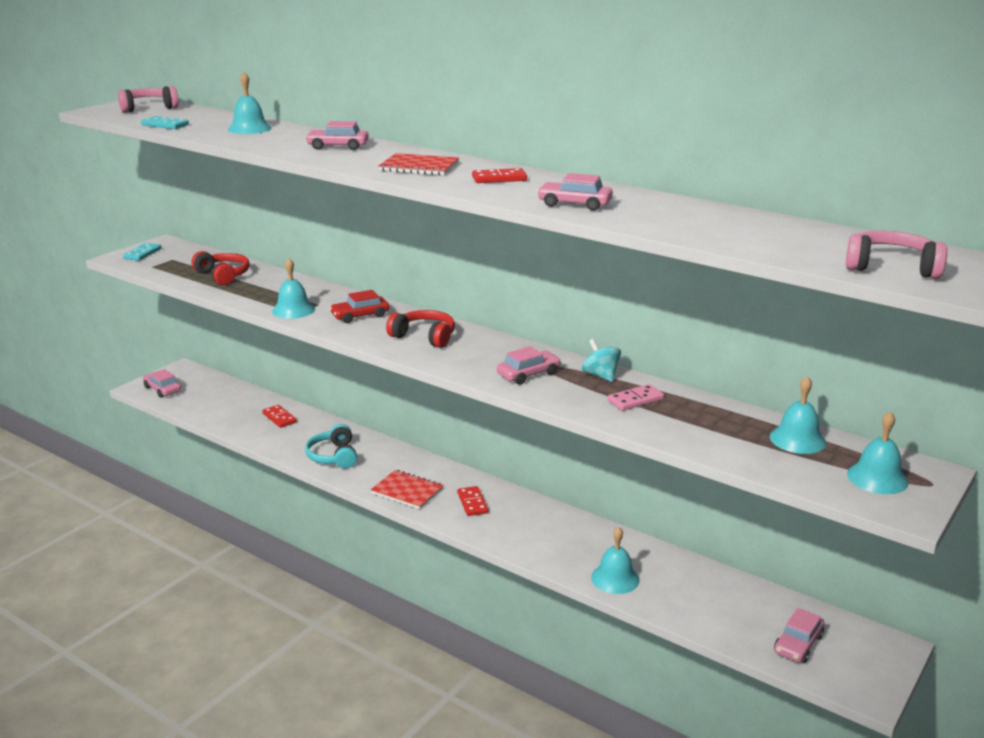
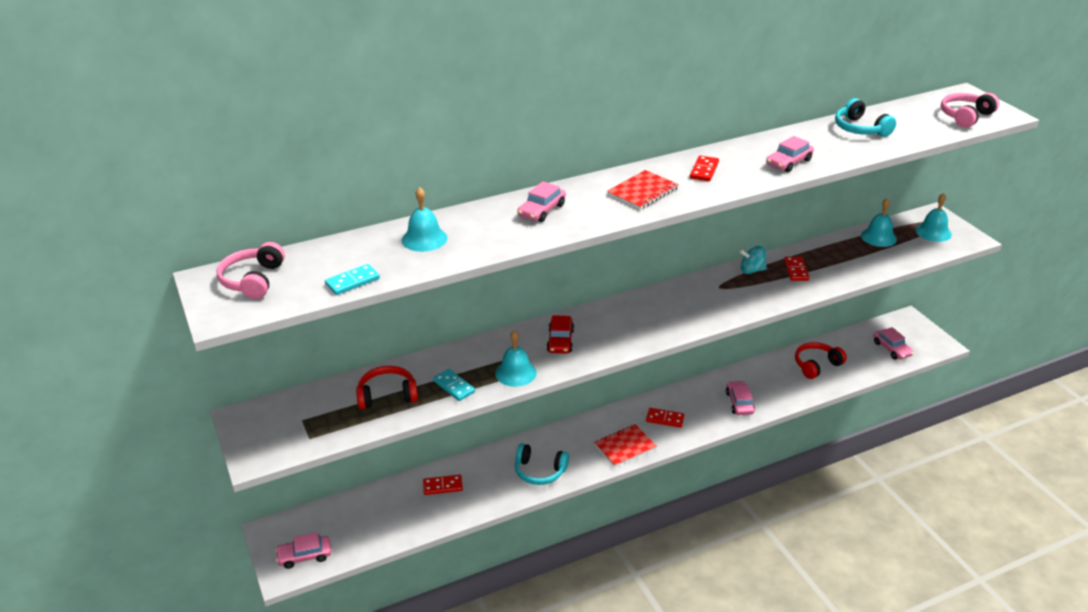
camera: 60 degrees left, 10 degrees up
turquoise domino [123,243,161,261] -> turquoise domino moved to [433,369,475,401]
red headphones [386,310,455,348] -> red headphones moved to [795,342,847,379]
pink car [497,346,561,384] -> pink car moved to [726,381,755,415]
turquoise bell [591,527,640,594] -> none
pink domino [608,384,664,411] -> red domino [784,257,809,281]
none -> turquoise headphones [835,98,896,137]

